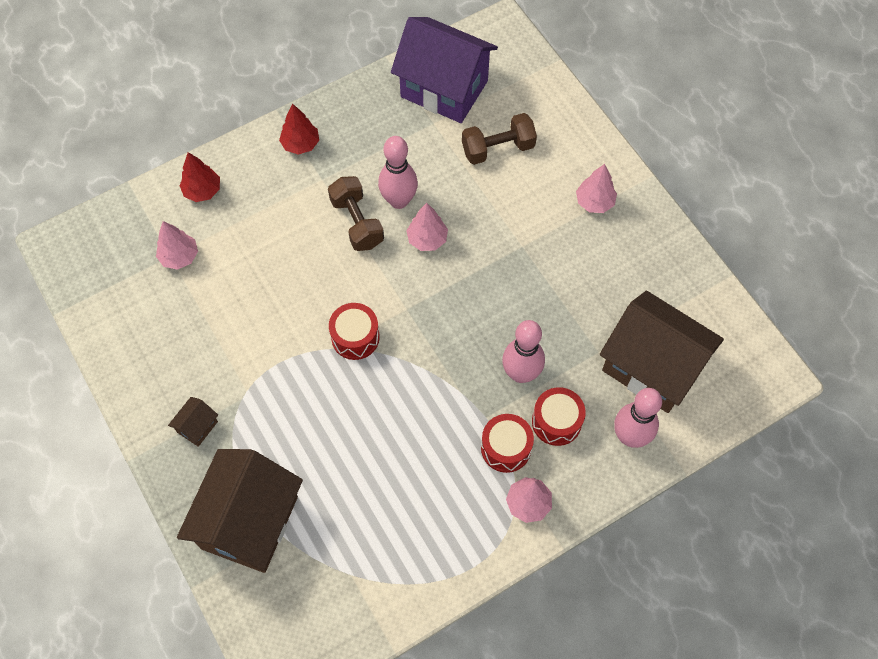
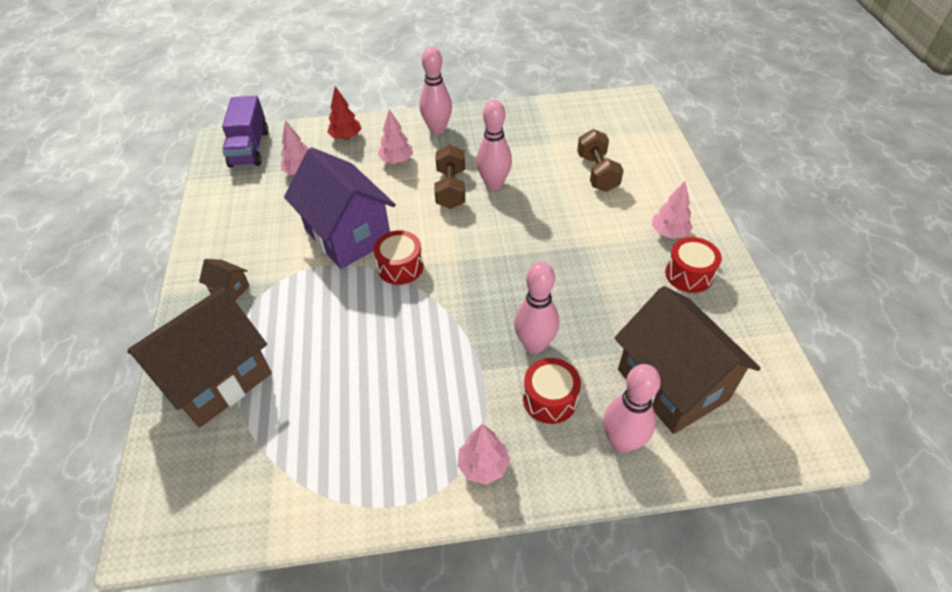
camera: 25 degrees right, 15 degrees down
brown house [168,397,218,447] -> brown house turned 60 degrees clockwise [199,259,250,301]
red tree [279,103,319,155] -> pink bowling pin [420,46,452,134]
purple house [391,17,498,123] -> purple house moved to [284,147,396,269]
pink tree [406,203,448,251] -> pink tree moved to [378,109,413,164]
brown dumbbell [462,113,537,165] -> brown dumbbell turned 75 degrees clockwise [577,129,624,192]
red drum [481,414,534,473] -> red drum moved to [665,237,722,293]
none -> purple truck [222,96,268,168]

